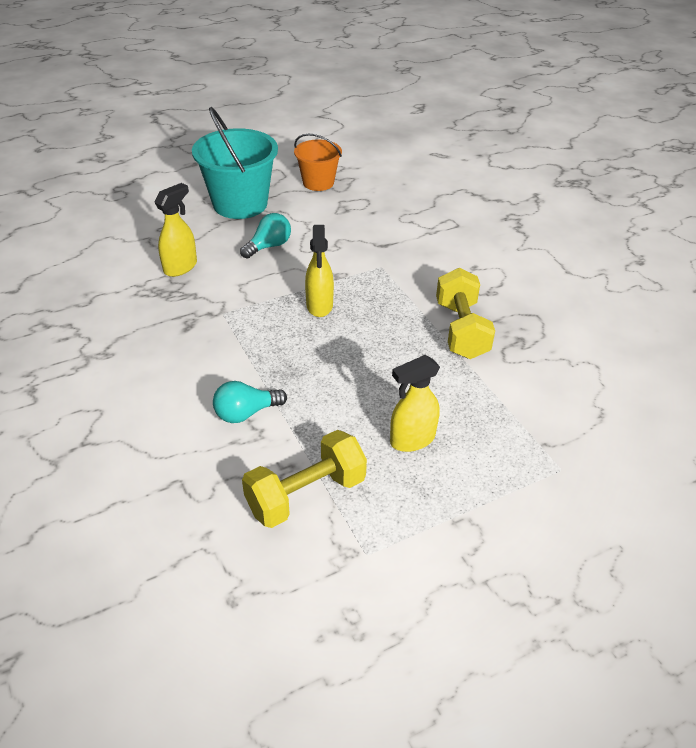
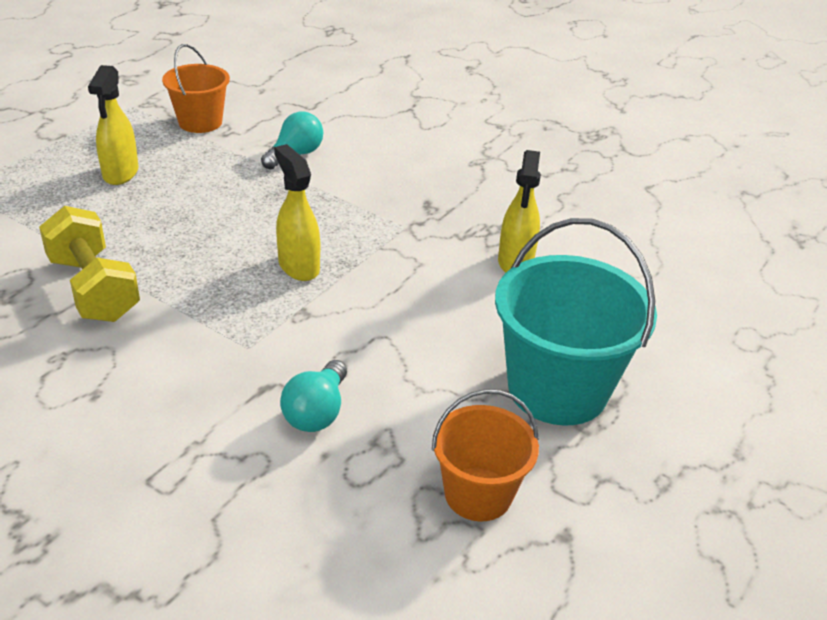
camera: 150 degrees right, 5 degrees down
turquoise light bulb [240,213,291,259] -> turquoise light bulb moved to [280,360,347,432]
yellow dumbbell [242,430,367,528] -> orange bucket [162,44,230,133]
yellow spray bottle [390,355,440,452] -> yellow spray bottle turned 150 degrees clockwise [88,65,139,185]

